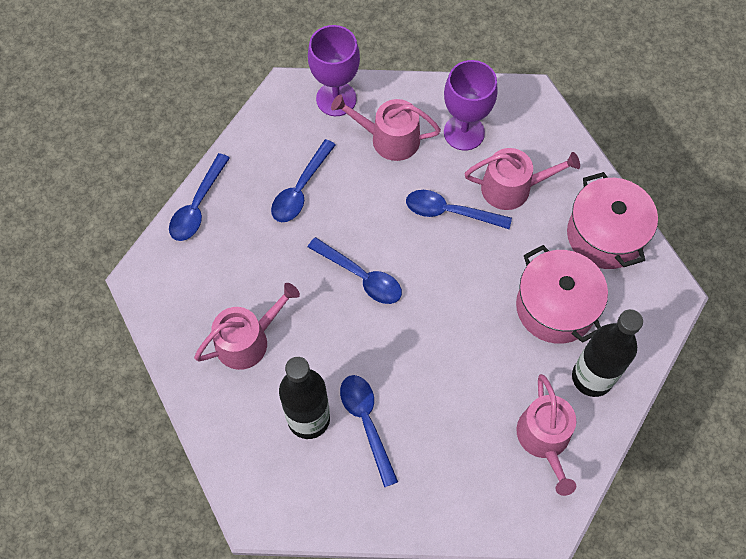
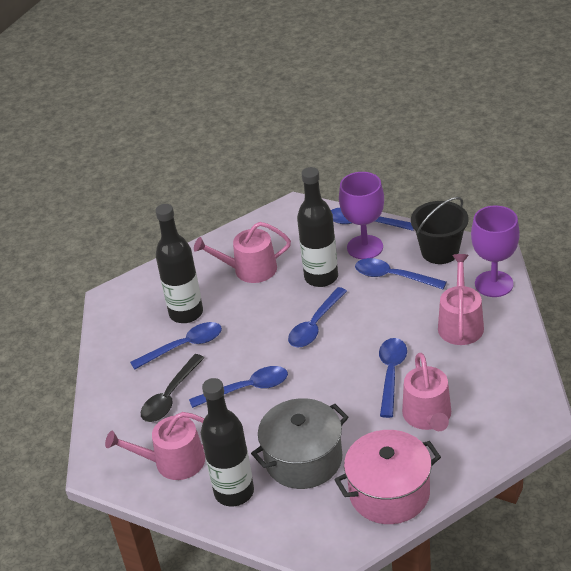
camera: 90 degrees right, 25 degrees down
pink watering can [194,283,300,370] -> pink watering can turned 120 degrees clockwise [194,222,291,283]
purple goblet [444,60,498,151] -> purple goblet moved to [339,172,384,259]
pink pot [516,245,608,344] -> grey pot [251,398,348,489]
none -> black spoon [141,354,204,422]
none -> blue spoon [189,366,288,408]
none -> black bottle [297,167,338,287]
none -> black bucket [411,197,469,264]

